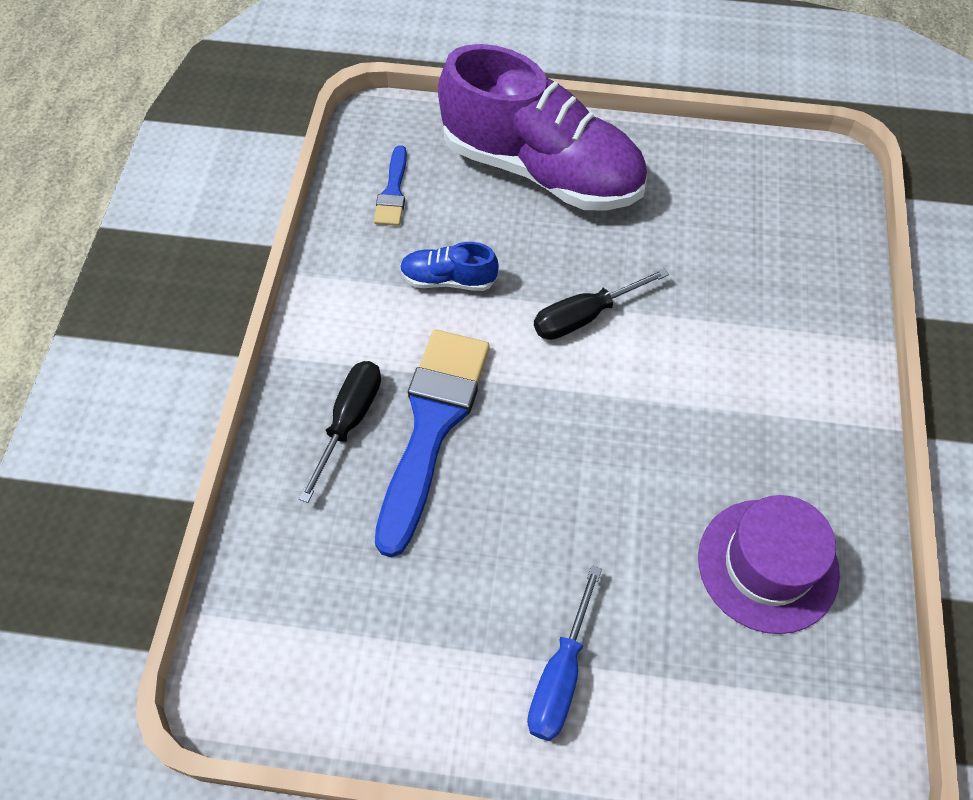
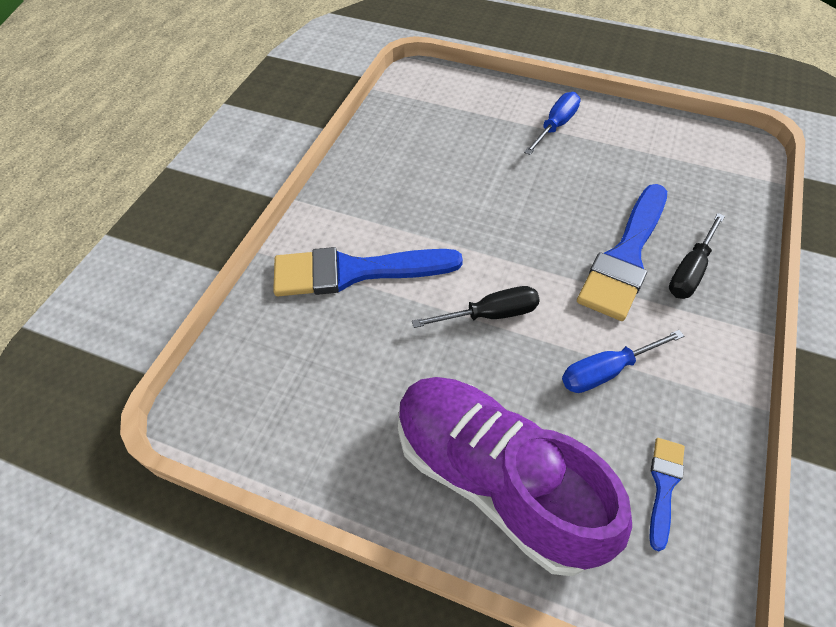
camera: 165 degrees left, 5 degrees down
blue shoe [400,242,499,291] -> blue screwdriver [562,330,684,393]
purple hat [698,495,840,634] -> none
none -> blue brush [273,247,463,296]

